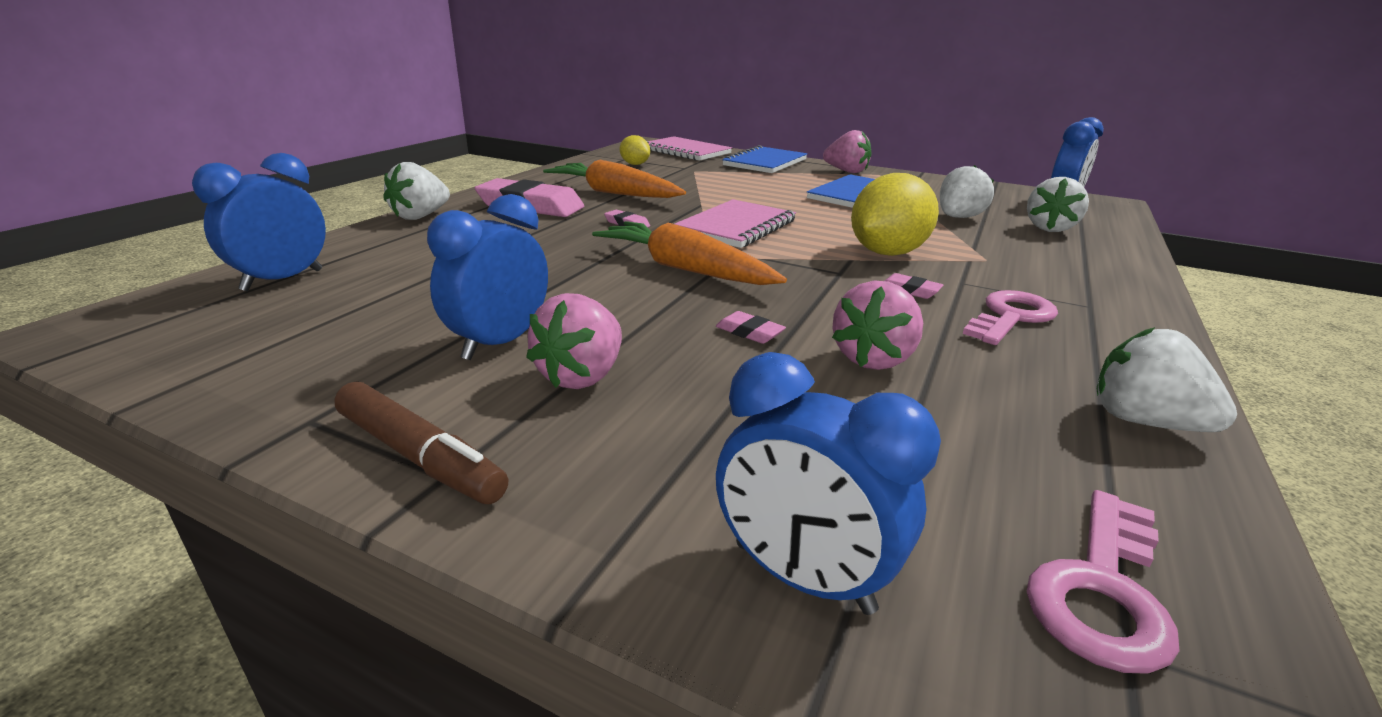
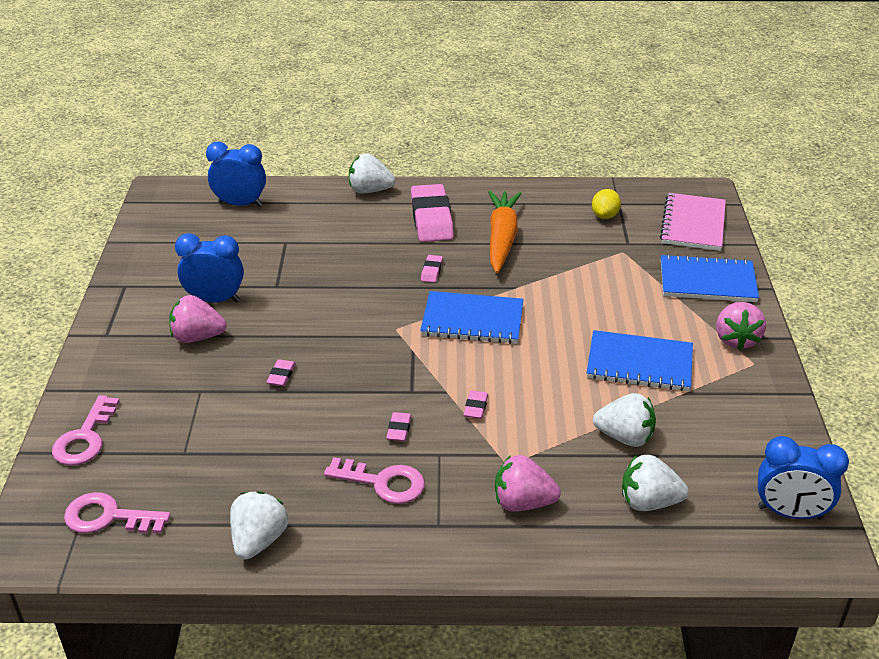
camera: 65 degrees right, 10 degrees up
brown marker [334,382,509,504] -> none
orange carrot [592,221,787,285] -> none
pink notebook [675,199,796,248] -> blue notebook [420,291,524,344]
blue clock [716,352,941,615] -> pink key [52,395,120,465]
pink strawberry [832,281,923,370] -> pink strawberry moved to [495,455,561,512]
yellow lemon [851,173,939,256] -> pink eraser [463,390,488,419]

